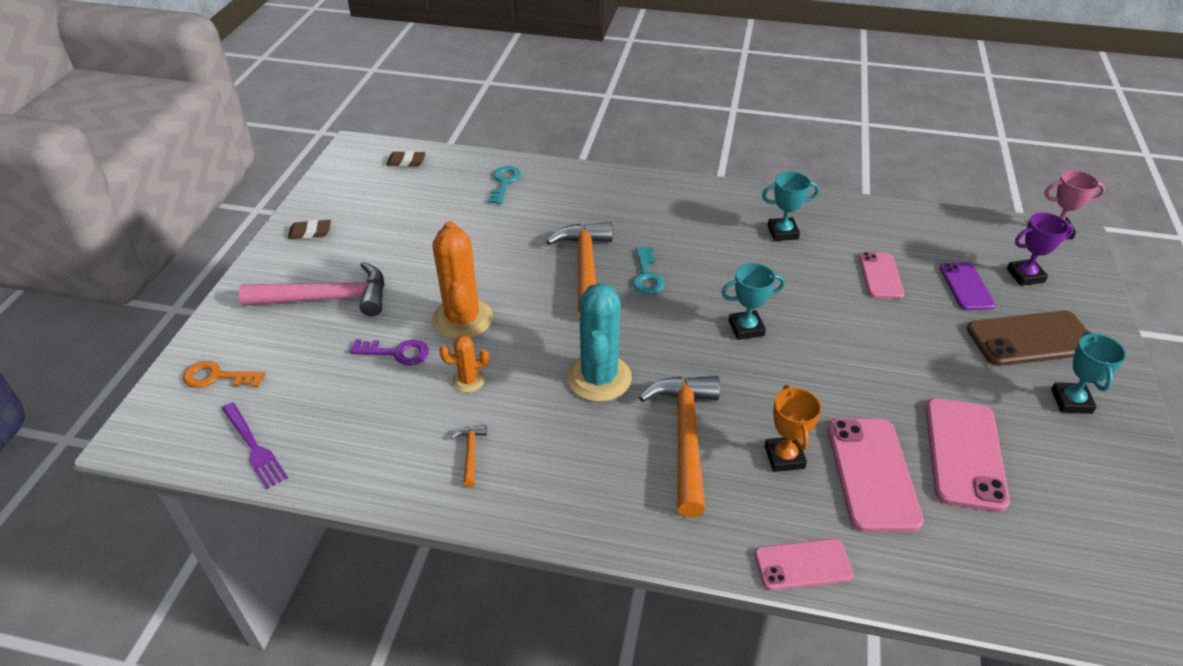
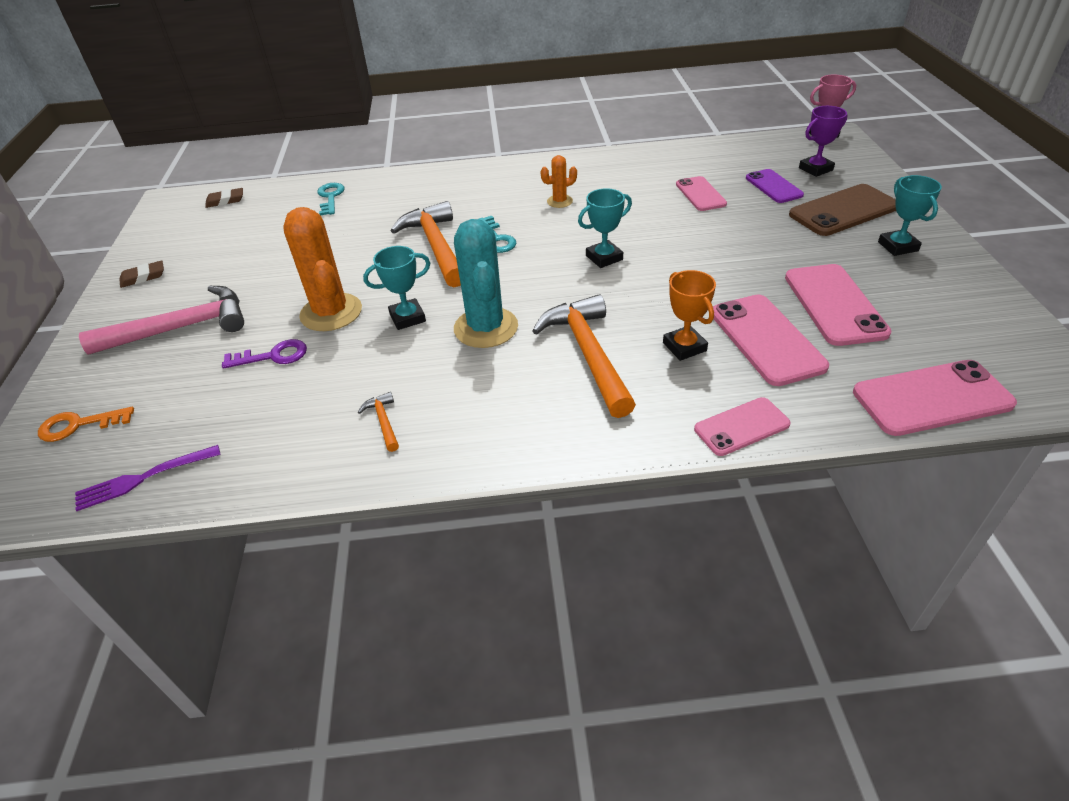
camera: 15 degrees left, 0 degrees up
purple fork [222,402,288,489] -> purple fork turned 120 degrees clockwise [75,445,221,511]
orange cactus [439,335,490,392] -> orange cactus moved to [540,155,577,208]
turquoise trophy [762,171,819,241] -> turquoise trophy moved to [363,246,430,330]
none -> pink phone [853,360,1017,436]

